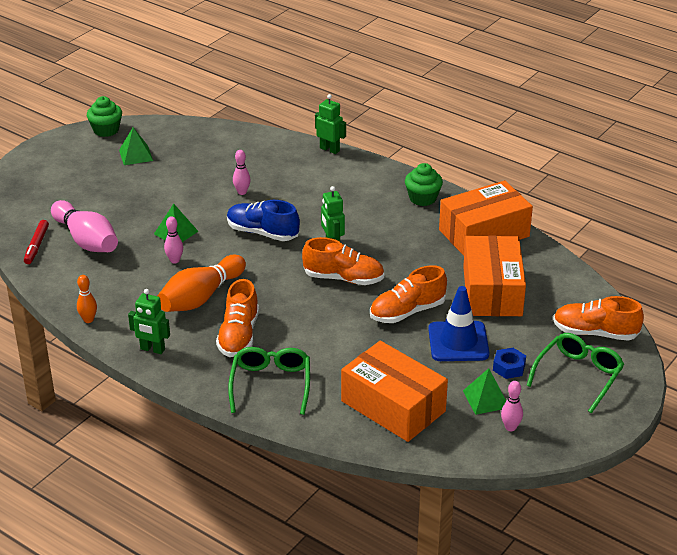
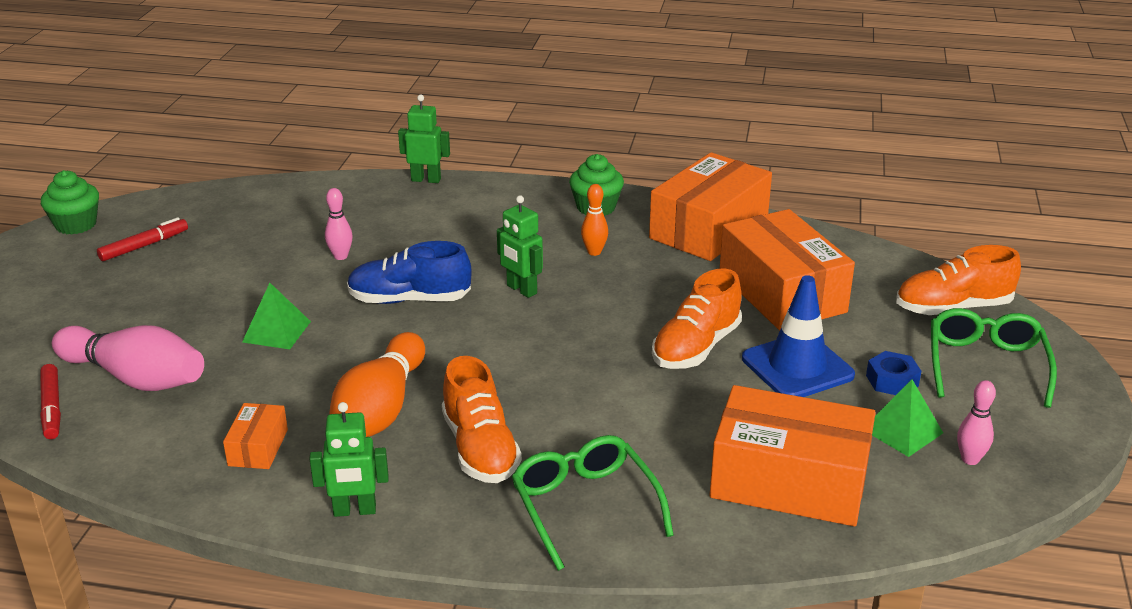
camera: 25 degrees left, 5 degrees down
orange bowling pin [77,275,97,323] -> orange bowling pin moved to [581,184,608,256]
green pyramid [119,127,153,165] -> red marker [97,217,188,261]
pink bowling pin [164,216,183,263] -> none
orange shoe [302,237,384,285] -> none
none -> orange box [223,403,288,469]

